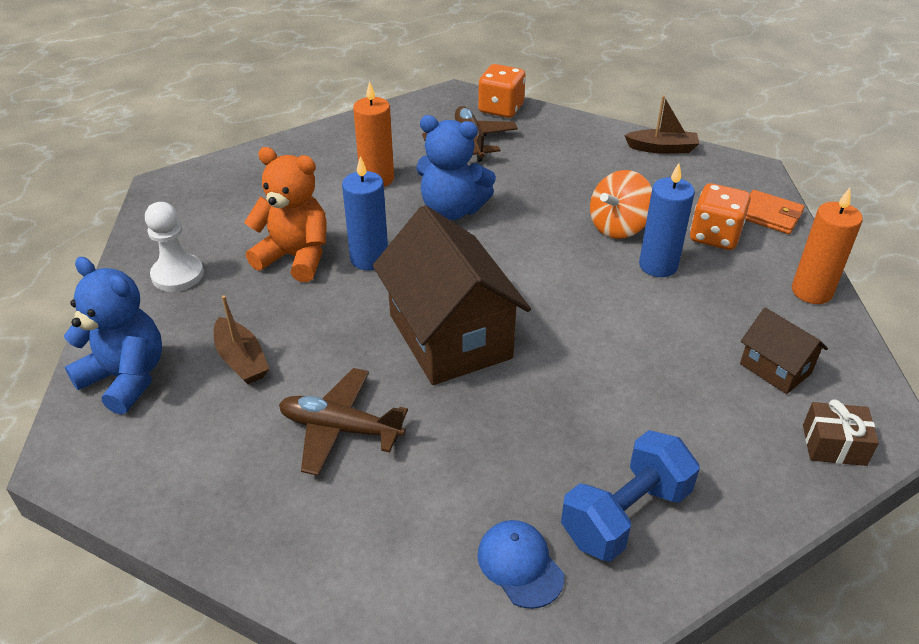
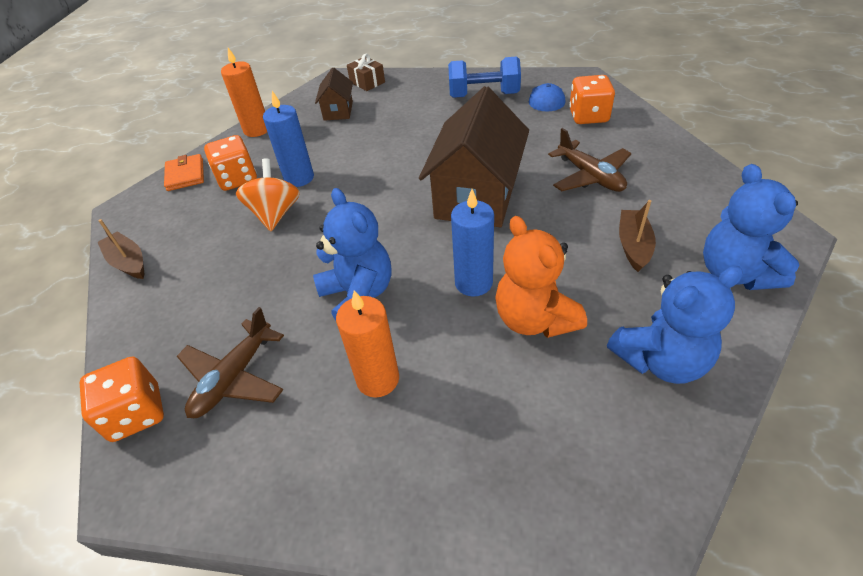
camera: 135 degrees left, 5 degrees up
white pawn [145,202,204,292] -> blue teddy bear [607,266,743,384]
orange spinning top [590,170,652,239] -> orange spinning top turned 90 degrees counterclockwise [236,158,300,231]
none -> orange dice [569,75,615,124]

